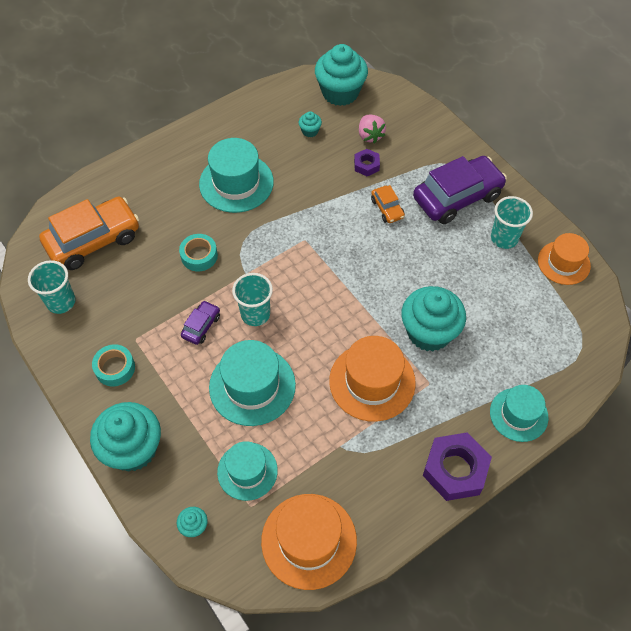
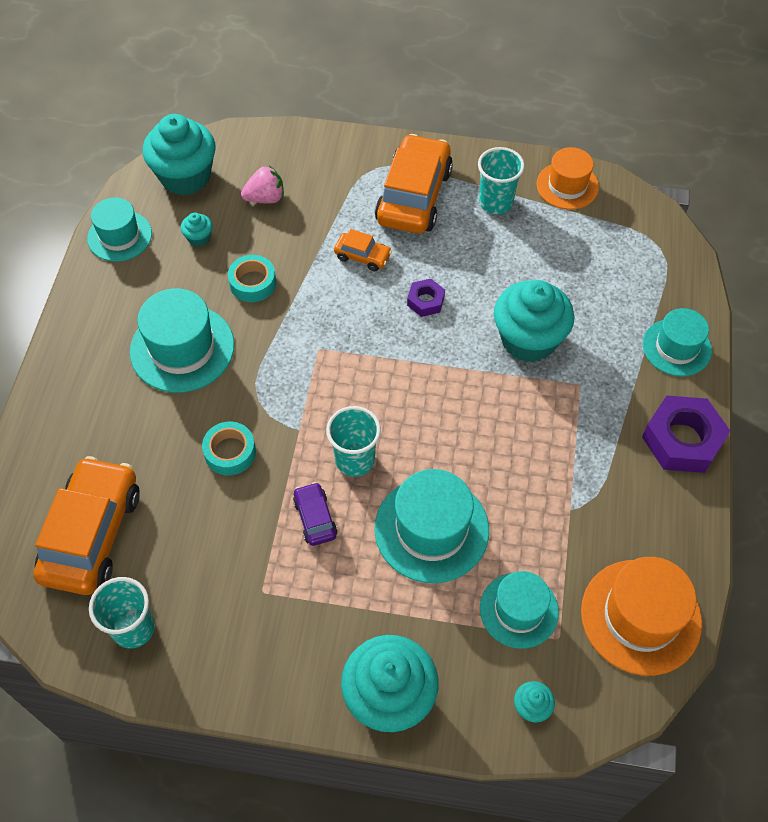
camera: 45 degrees left, 0 degrees up
turquoise tape [92,344,135,386] -> turquoise tape moved to [228,255,276,302]
orange hat [329,336,416,422] -> none
purple nut [354,149,380,177] -> purple nut moved to [407,279,445,317]
pink strawberry [359,115,386,144] -> pink strawberry turned 45 degrees counterclockwise [241,165,284,203]
purple car [413,156,507,224] -> orange car [375,134,453,234]
none -> turquoise hat [87,197,152,262]

